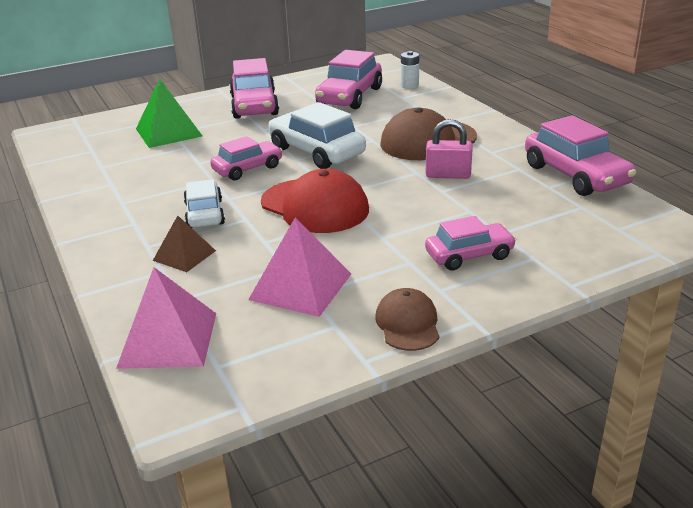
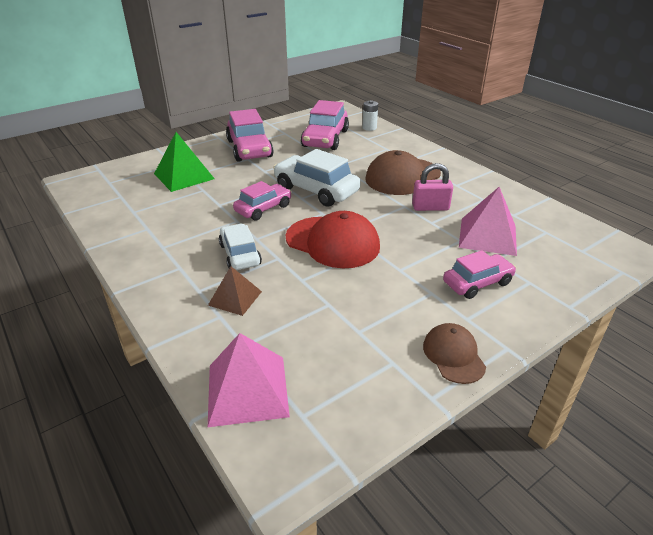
camera: 10 degrees left, 5 degrees up
pink pyramid [248,217,351,317] -> pink pyramid moved to [459,187,517,256]
pink car [525,115,636,196] -> none

